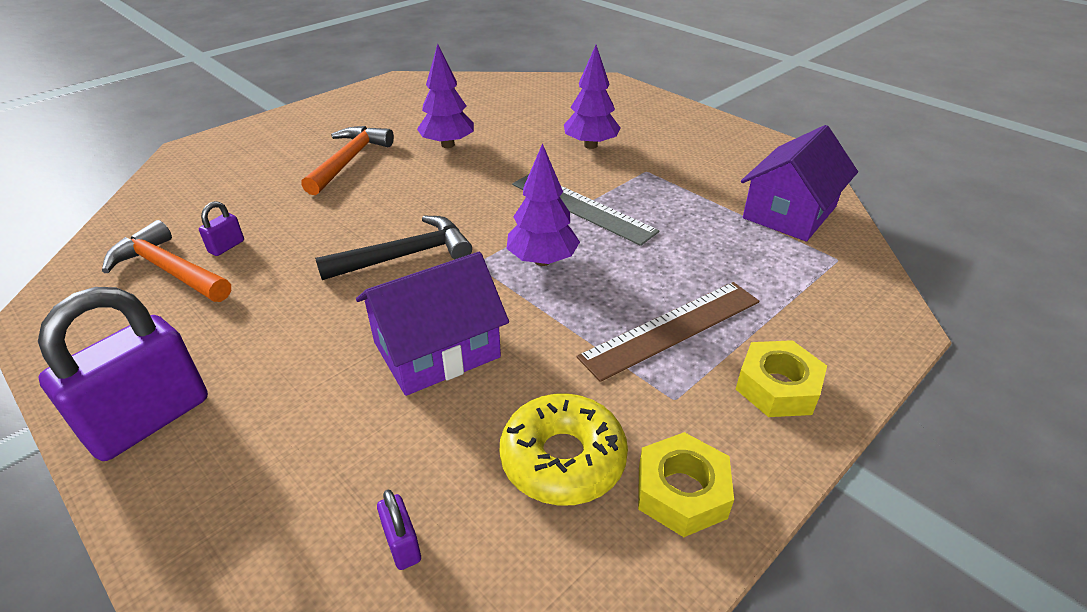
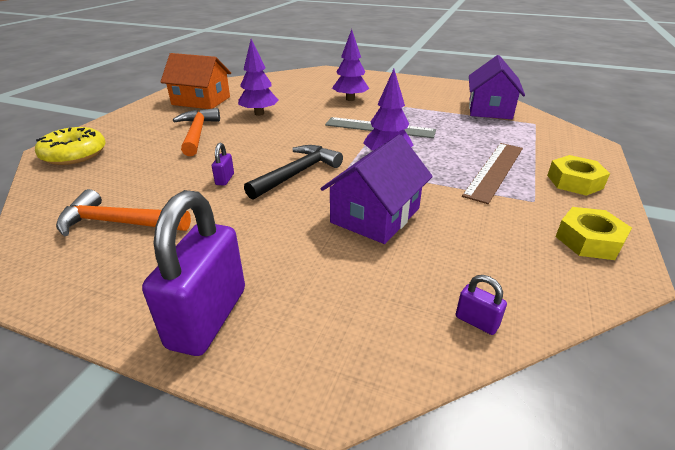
camera: 25 degrees left, 5 degrees down
purple padlock [199,201,244,256] -> purple padlock moved to [212,143,234,186]
yellow donut [500,393,628,506] -> yellow donut moved to [35,127,106,165]
none -> orange house [161,53,231,109]

